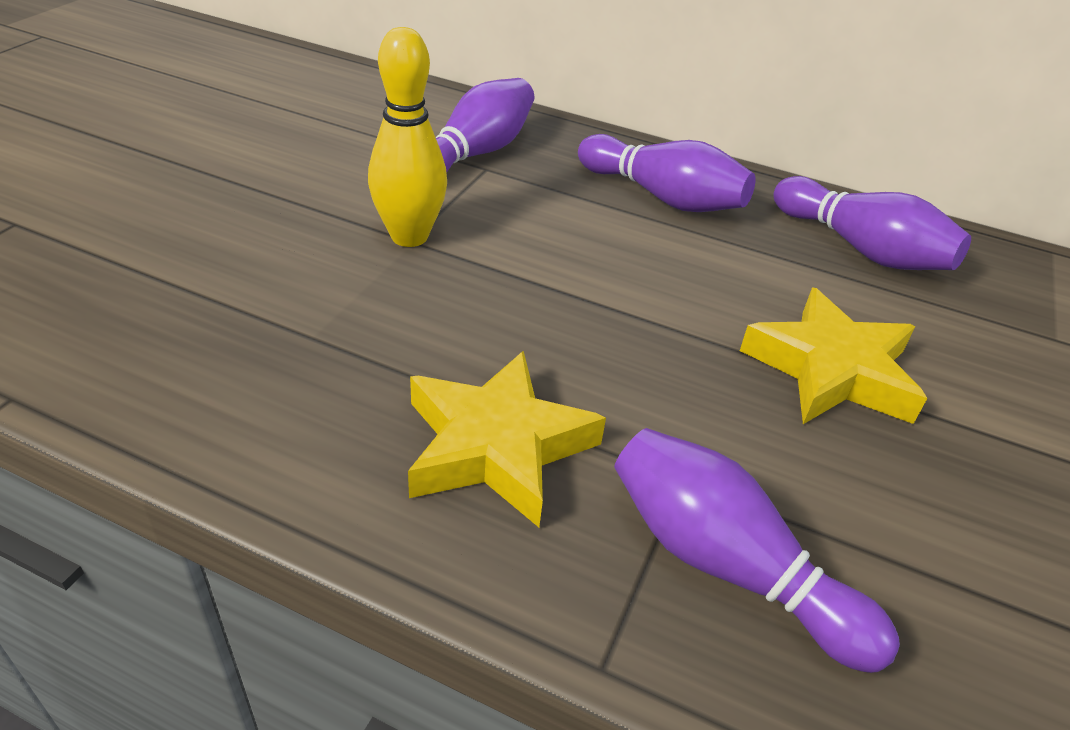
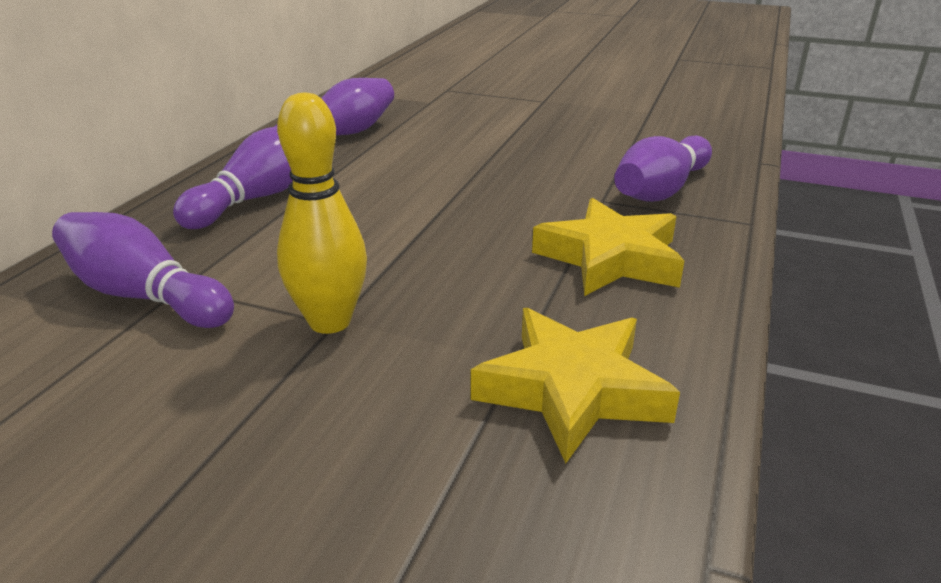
camera: 90 degrees left, 10 degrees down
yellow star [740,287,927,424] -> yellow star moved to [471,308,680,463]

